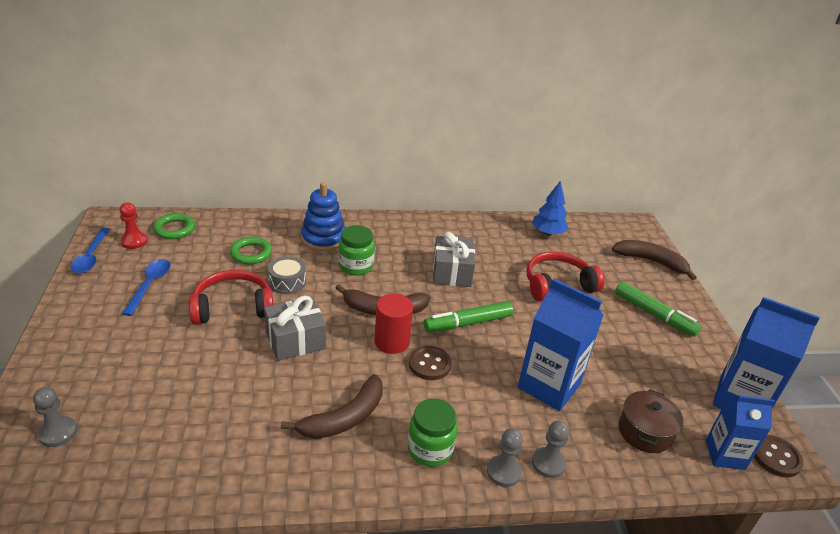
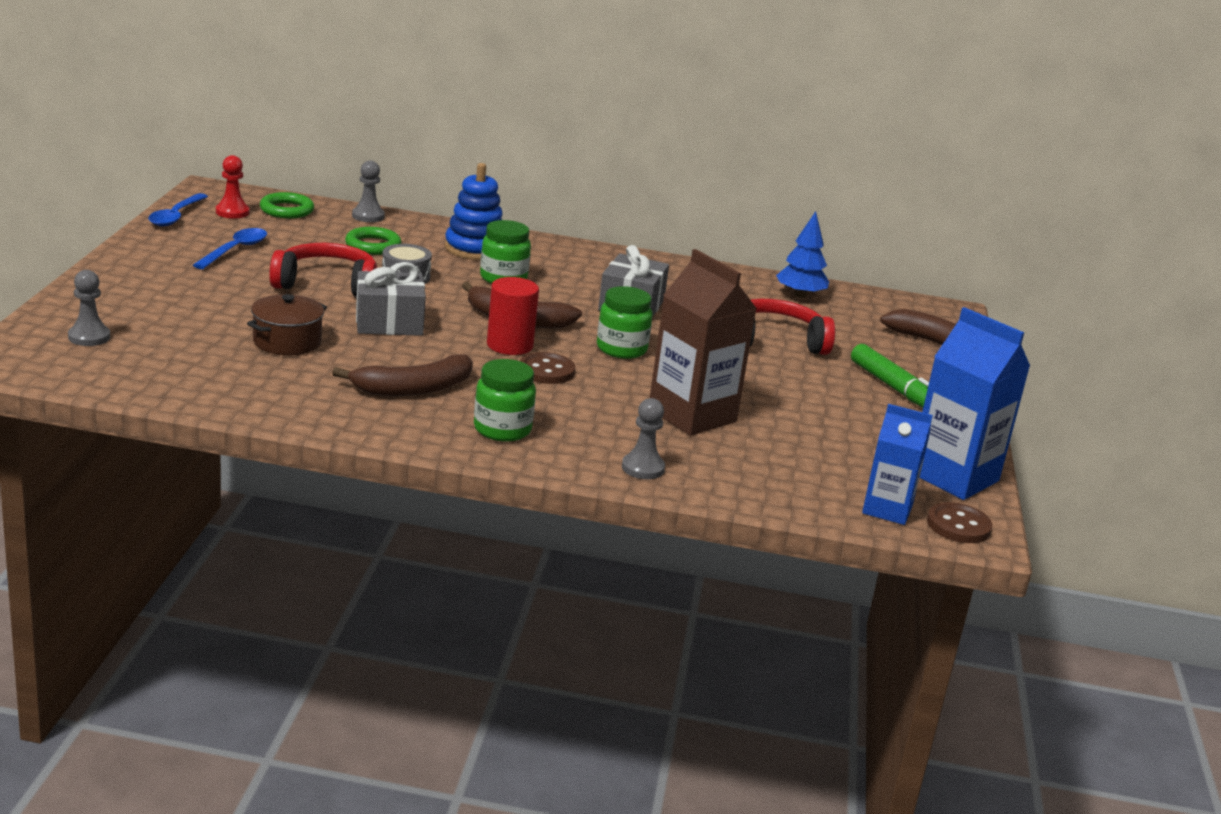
camera: 15 degrees right, 10 degrees down
green marker [424,301,513,332] -> green jar [597,286,653,359]
grey pawn [487,428,523,487] -> grey pawn moved to [352,161,385,222]
blue carton [518,278,604,411] -> brown carton [650,249,757,436]
brown pot [618,389,683,453] -> brown pot moved to [247,294,327,355]

